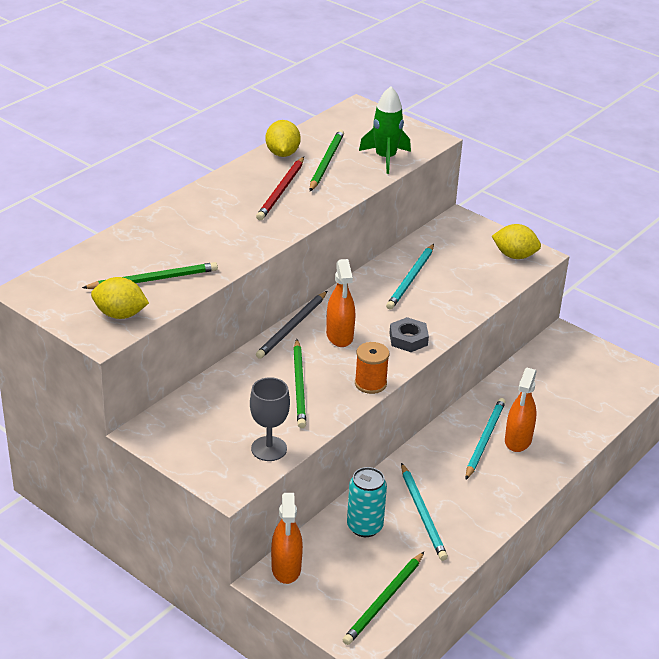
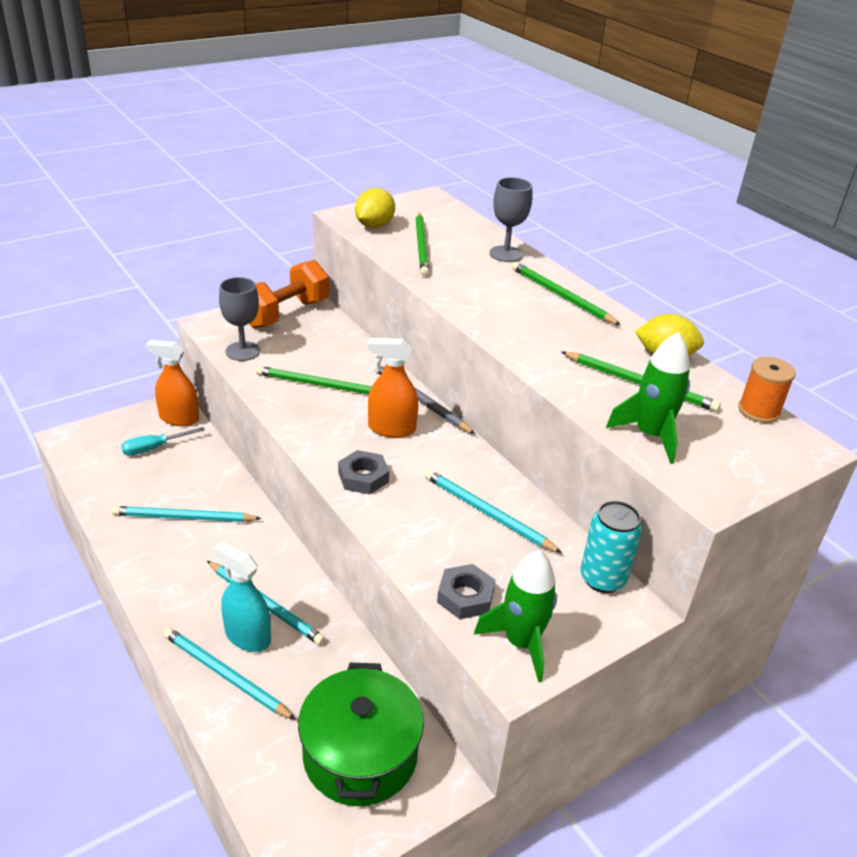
camera: 105 degrees right, 0 degrees up
red pencil [256,157,304,220] -> none
green pencil [343,552,424,645] -> green pencil moved to [512,262,621,325]
turquoise can [347,467,387,537] -> turquoise can moved to [580,501,642,593]
orange spool [355,342,389,394] -> orange spool moved to [738,357,796,423]
yellow lemon [492,224,541,259] -> green rocket [474,550,557,682]
orange spray bottle [505,368,537,452] -> turquoise spray bottle [214,541,271,652]
none -> turquoise screwdriver [121,427,205,456]
none -> turquoise pencil [163,627,296,720]
none -> orange dumbbell [249,260,329,328]
none -> green pot [298,663,424,806]
none -> grey nut [437,564,495,619]
none -> grey goblet [489,177,532,262]

